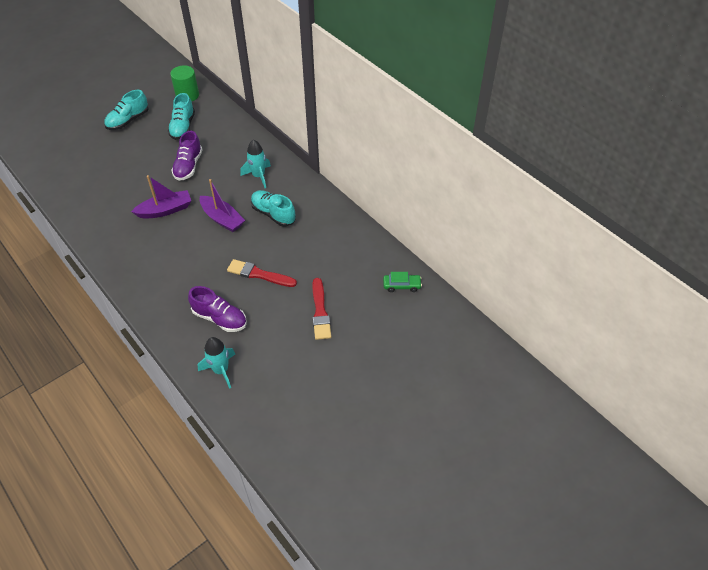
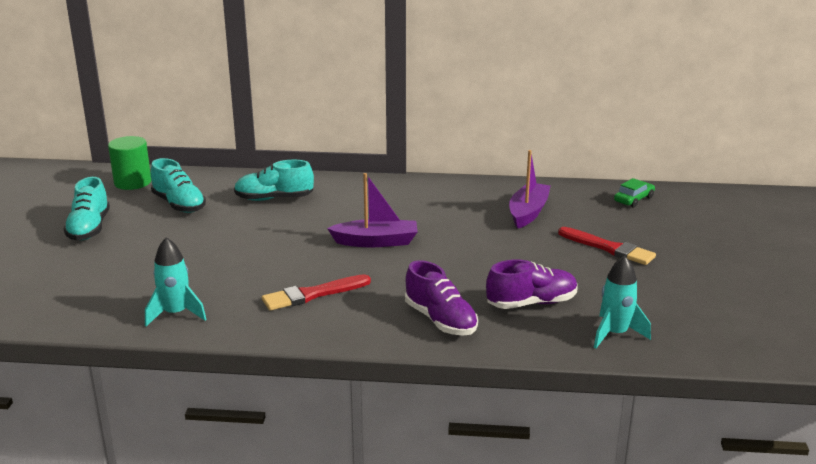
camera: 45 degrees left, 25 degrees down
purple boat [131,175,191,219] -> purple boat moved to [509,150,551,229]
purple shoe [171,131,203,181] -> purple shoe moved to [405,260,478,335]
red brush [227,259,297,287] -> red brush moved to [262,274,371,311]
turquoise rocket [240,139,271,188] -> turquoise rocket moved to [145,237,206,326]
turquoise shoe [251,190,296,227] -> turquoise shoe moved to [234,160,314,201]

